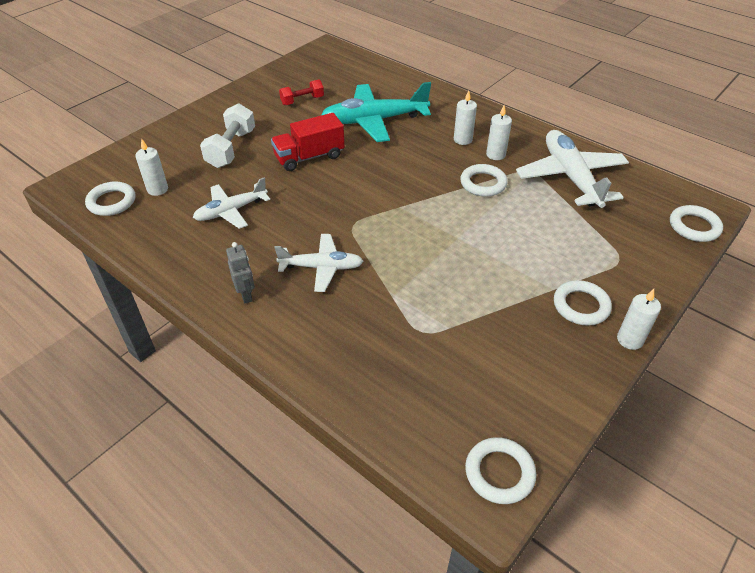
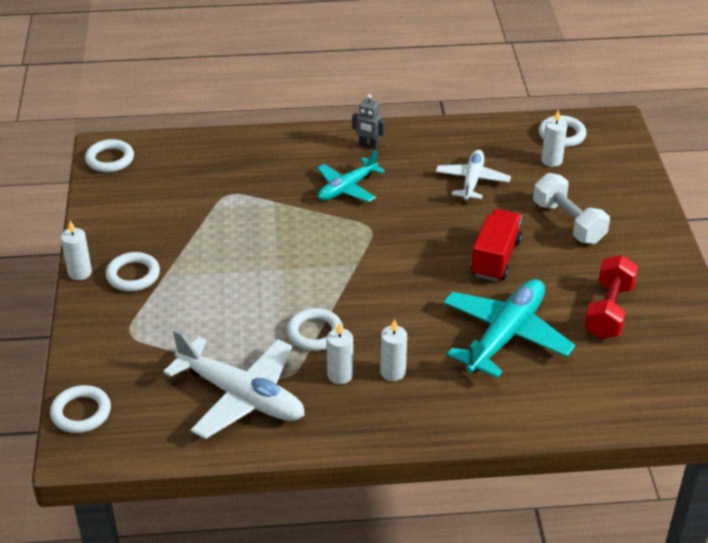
camera: 135 degrees right, 5 degrees down
white plane [275,234,363,292] -> turquoise plane [317,150,385,202]
red dumbbell [279,80,324,105] -> red dumbbell [584,255,638,339], size x1.56

